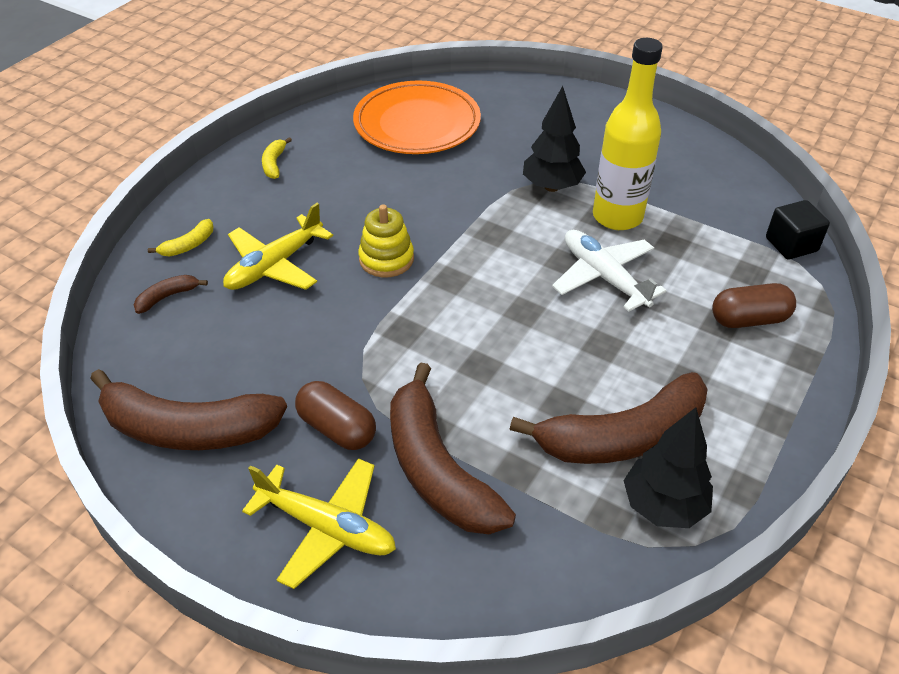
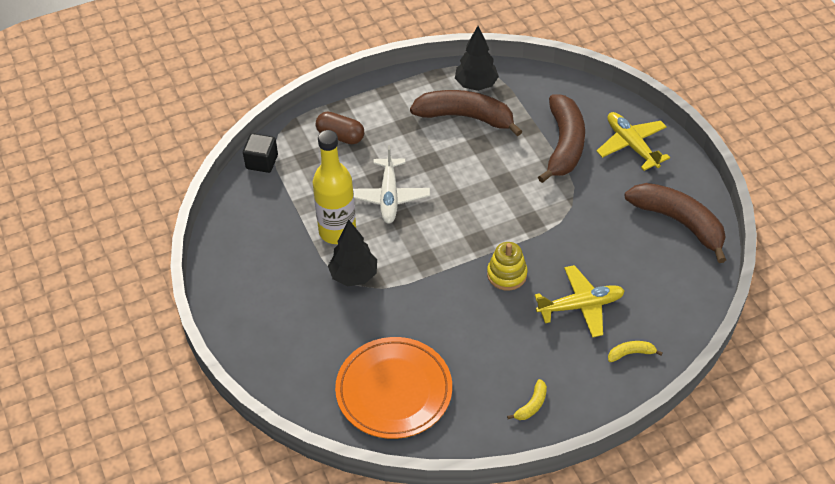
camera: 145 degrees left, 5 degrees up
brown banana [134,275,208,314] -> none
brown capsule [295,381,376,450] -> none

